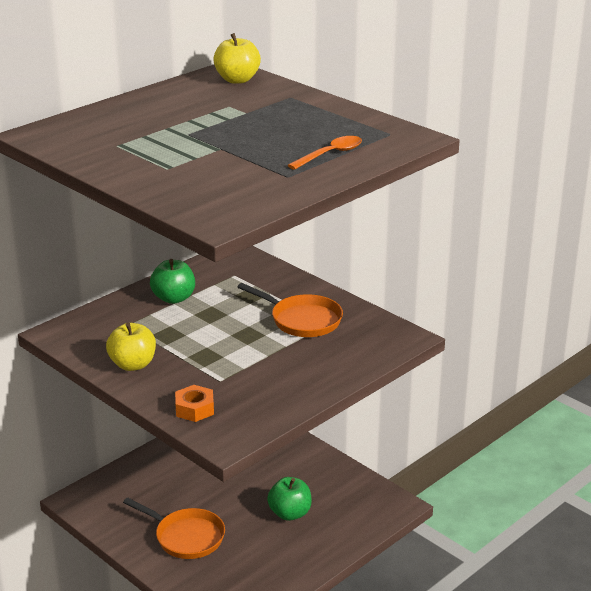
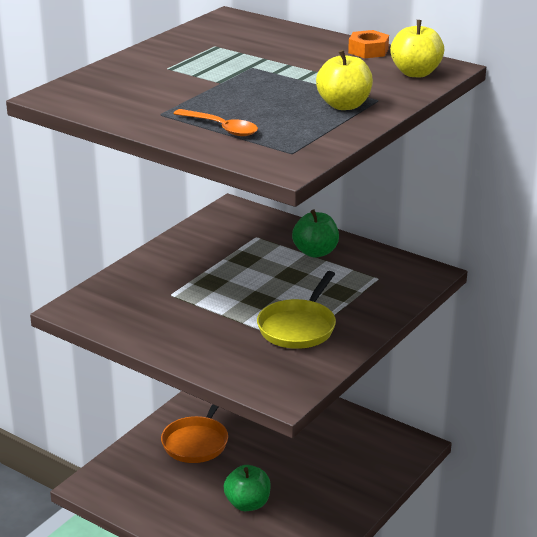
camera: 80 degrees right, 0 degrees up
yellow apple [106,323,156,371] -> yellow apple moved to [316,50,373,110]
orange nut [175,385,214,422] -> orange nut moved to [348,30,389,58]
orange pan [238,283,343,337] -> yellow pan [257,271,336,349]

